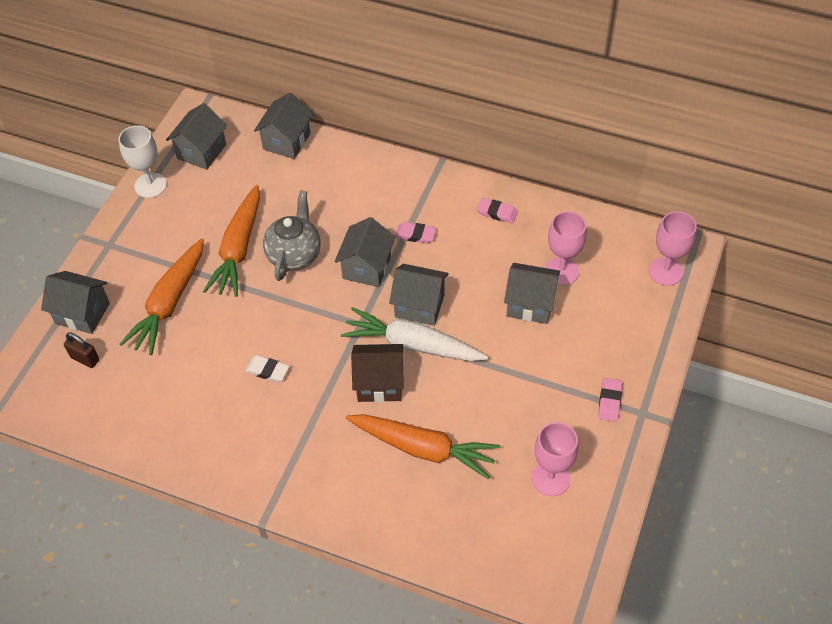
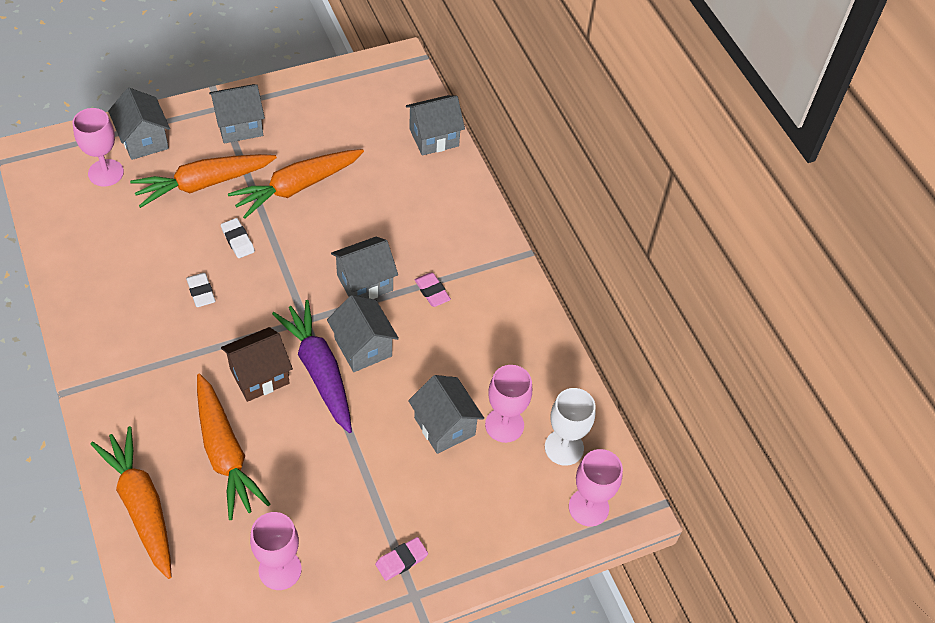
camera: 40 degrees right, 0 degrees up
brown padlock [64,332,99,368] -> pink goblet [73,108,124,187]
white goblet [119,125,167,198] -> white goblet moved to [545,388,596,466]
grey house [166,103,227,170] -> grey house moved to [209,84,265,143]
grey teapot [263,190,321,281] -> none
white carrot [341,307,488,361] -> purple carrot [272,300,352,433]
brown house [351,344,404,402] -> brown house turned 75 degrees counterclockwise [221,327,293,402]
pink eraser [477,198,518,223] -> none
none -> orange carrot [91,426,172,579]
none -> white eraser [221,218,255,258]

